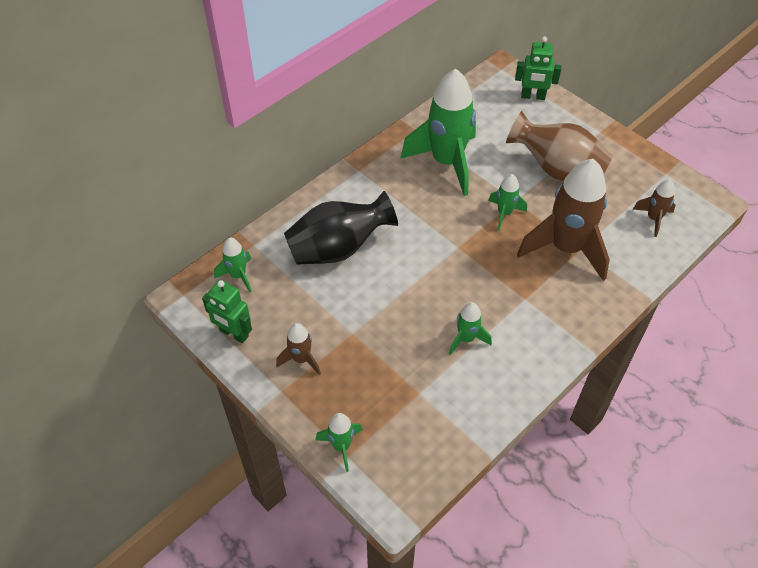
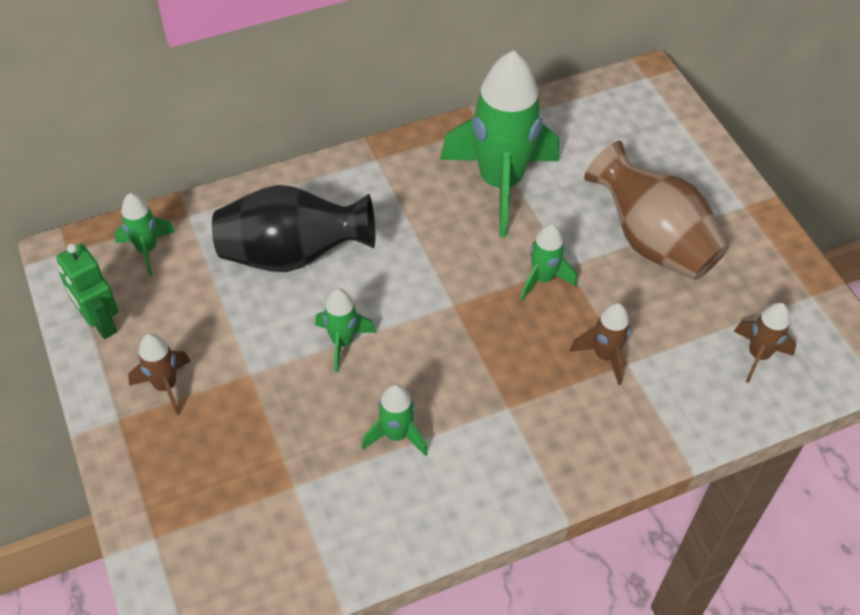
camera: 20 degrees right, 0 degrees up
green rocket [316,413,363,472] -> green rocket moved to [315,288,376,372]
green robot [515,37,561,100] -> none
brown rocket [517,159,610,281] -> brown rocket [570,303,631,386], size x0.47

